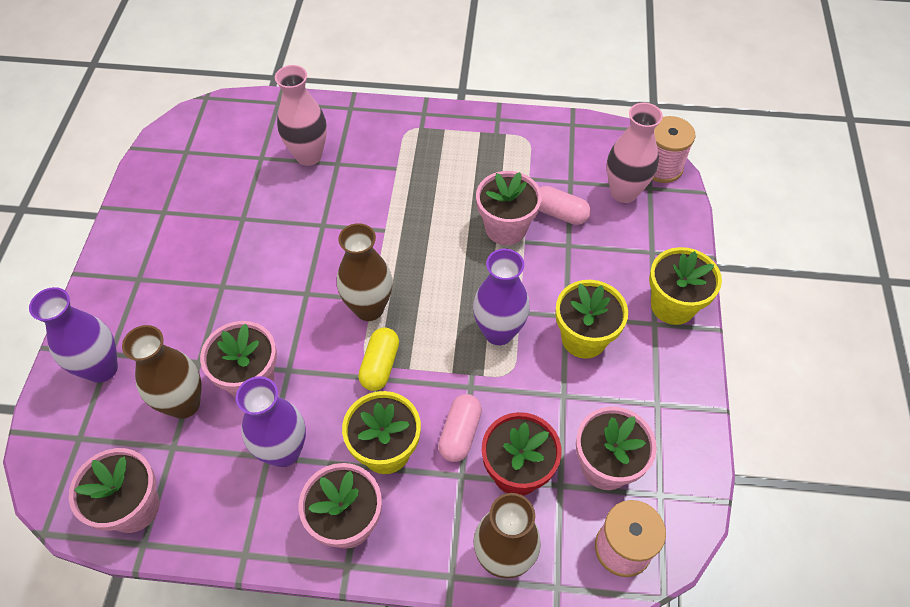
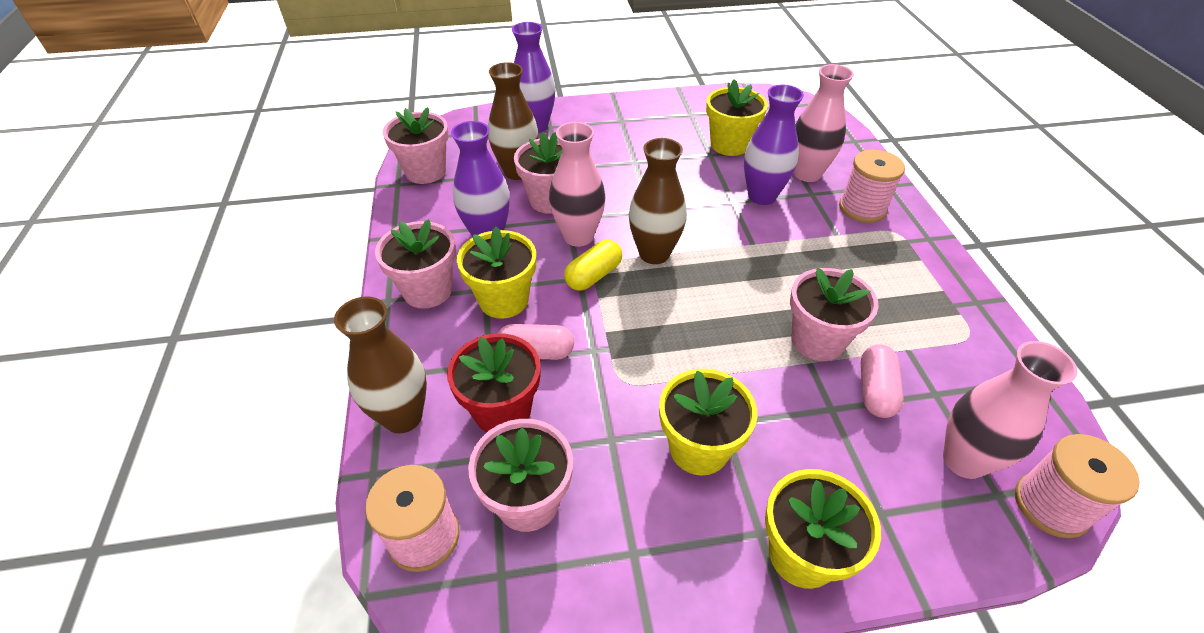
camera: 75 degrees right, 10 degrees down
yellow capsule [358,327,399,391] -> yellow capsule turned 45 degrees counterclockwise [564,240,622,291]
purple vase [473,249,530,345] -> purple vase moved to [744,85,804,205]
none -> pink vase [549,122,605,247]
none -> yellow flower pot [706,79,768,156]
none -> pink spool [839,150,905,223]

